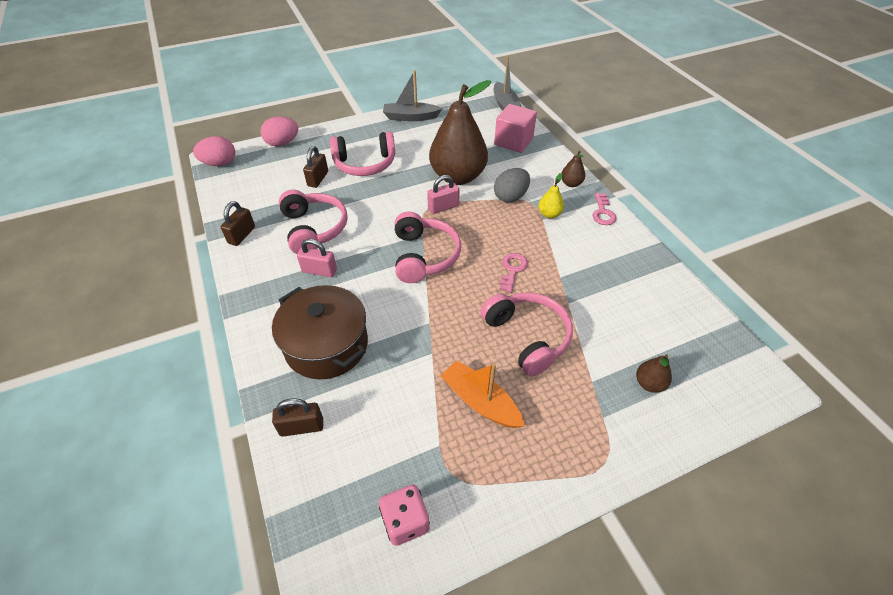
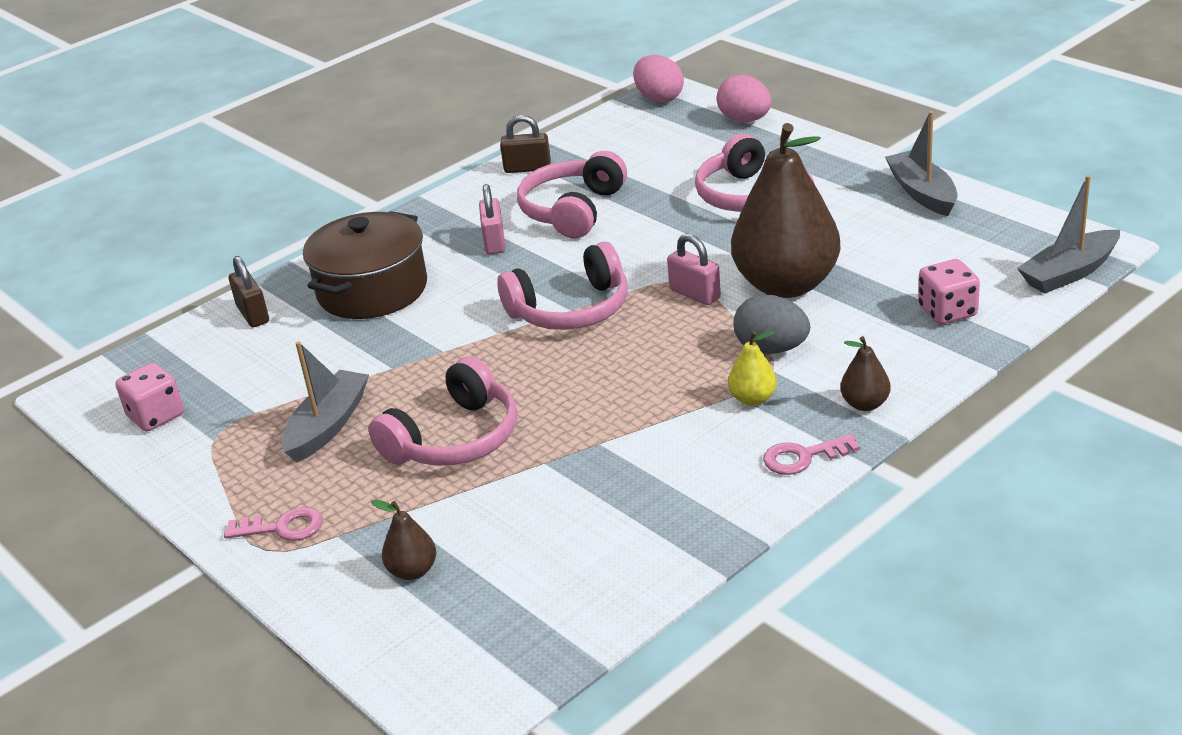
camera: 75 degrees right, 15 degrees down
pink headphones [279,190,348,254] -> pink headphones turned 150 degrees clockwise [517,151,627,238]
brown padlock [303,146,328,188] -> none
orange boat [440,360,525,428] -> grey boat [282,342,369,463]
pink cube [494,104,537,153] -> pink dice [918,259,980,325]
pink key [500,253,528,293] -> pink key moved to [224,507,323,541]

